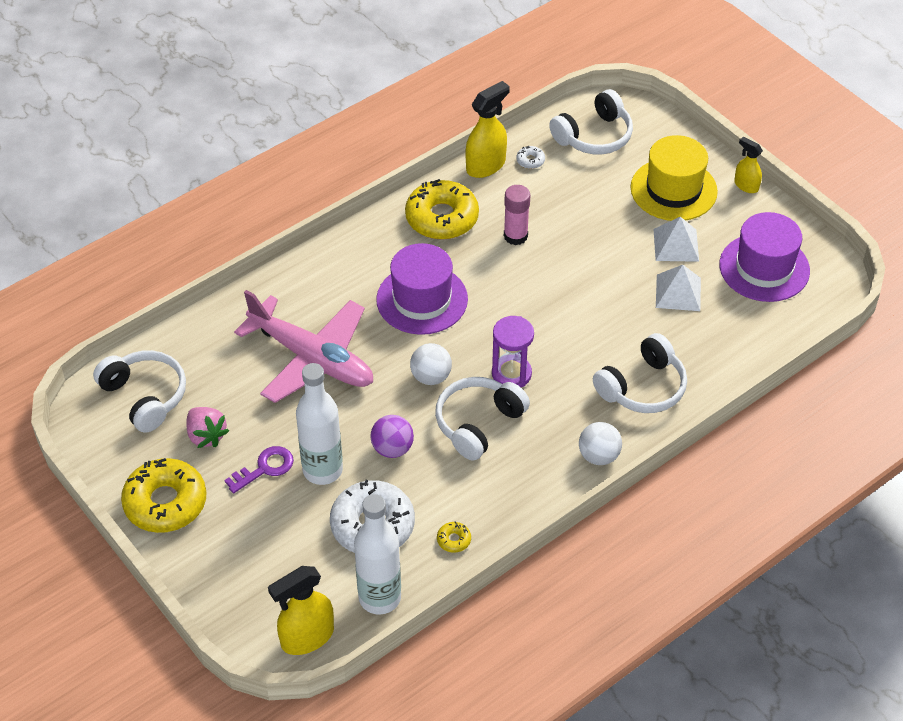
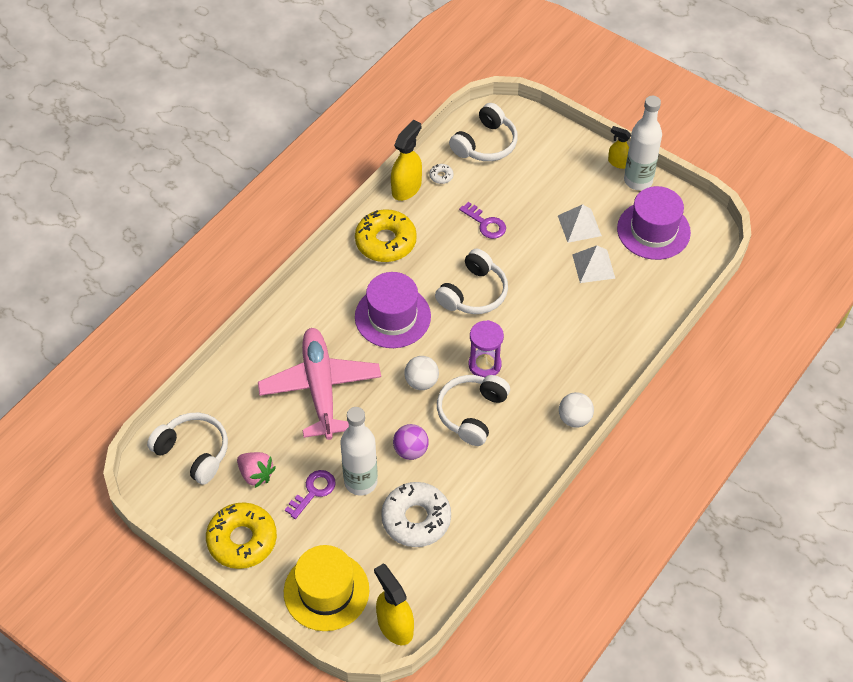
camera: 15 degrees left, 5 degrees up
pink plane [234,290,373,403] -> pink plane turned 120 degrees counterclockwise [258,328,381,440]
yellow spray bottle [268,566,334,655] -> yellow spray bottle turned 105 degrees clockwise [374,564,414,645]
white bottle [354,494,401,615] -> white bottle moved to [624,96,662,190]
yellow donut [437,521,471,553] -> none
pink glue stick [504,185,530,245] -> none
white headphones [593,333,687,413] -> white headphones moved to [435,249,508,314]
yellow hat [631,135,718,221] -> yellow hat moved to [284,545,369,631]
none -> purple key [459,202,506,239]

